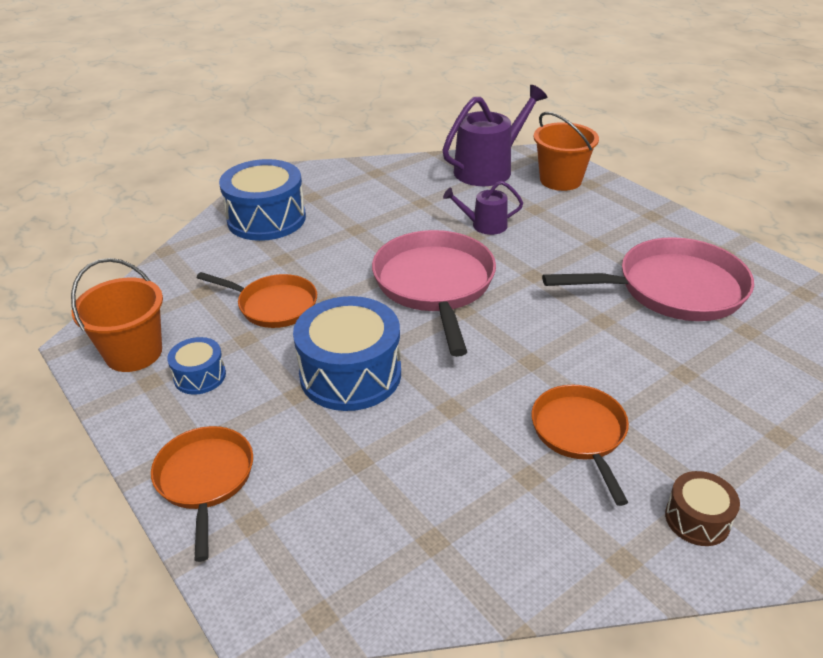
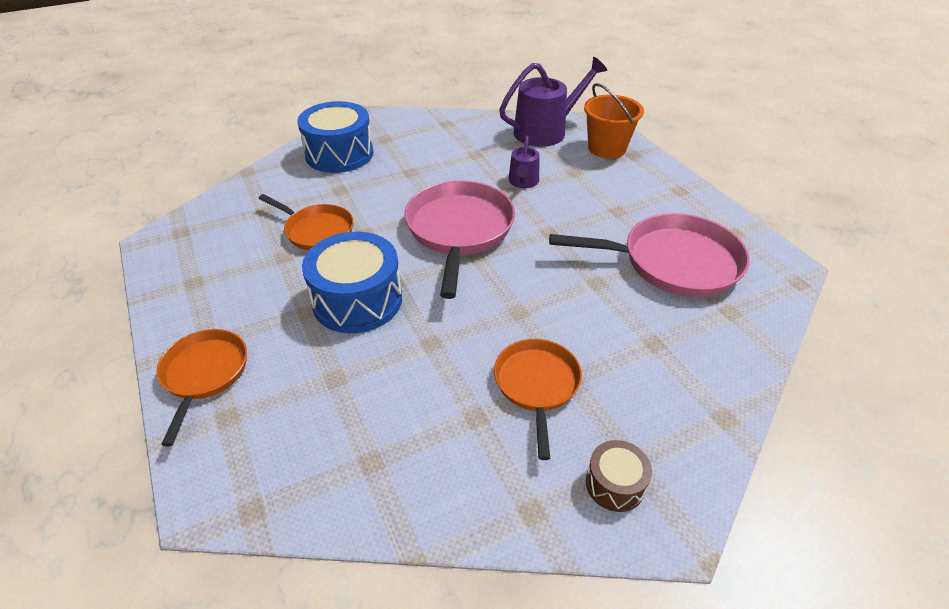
camera: 10 degrees right, 5 degrees up
orange bucket [71,258,163,372] -> none
blue drum [167,337,226,395] -> none
purple watering can [443,181,523,235] -> purple watering can turned 90 degrees counterclockwise [508,136,540,188]

